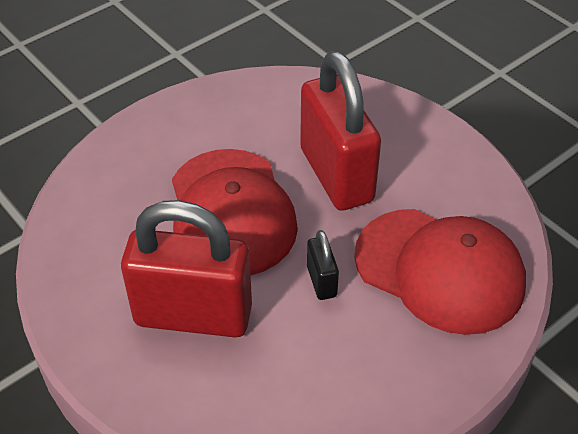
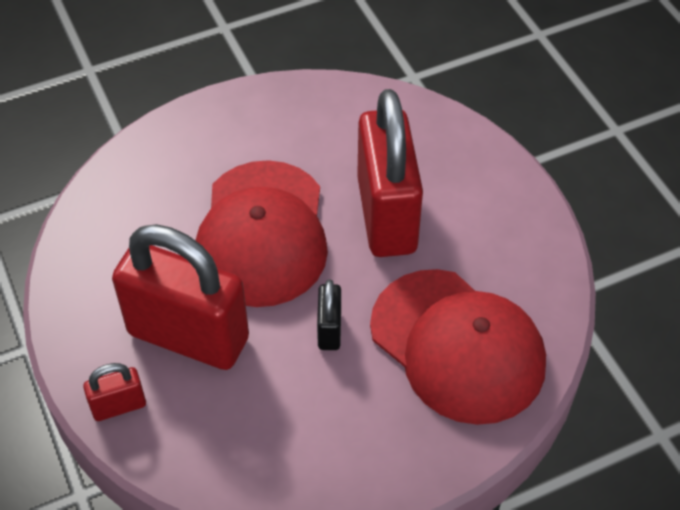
camera: 15 degrees right, 5 degrees up
none -> red padlock [83,363,146,421]

